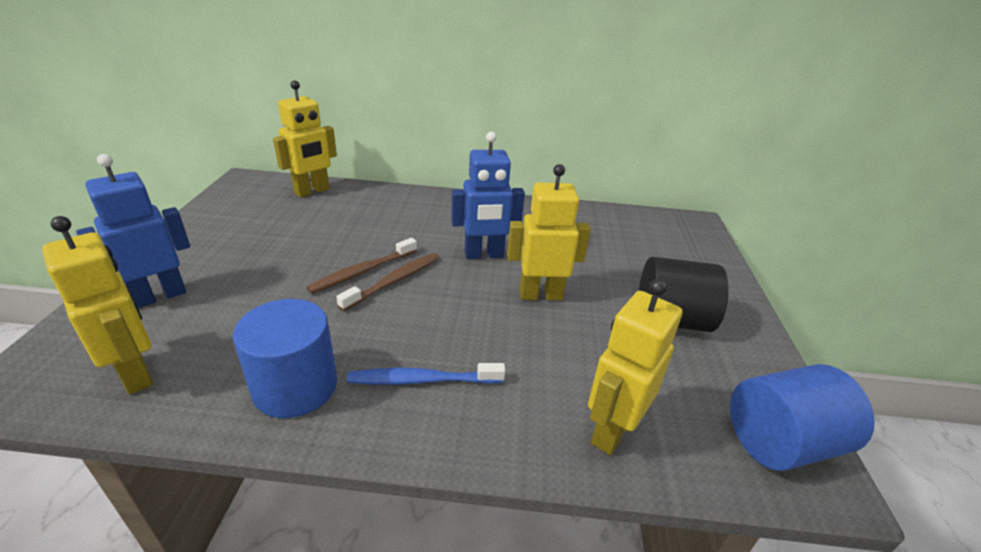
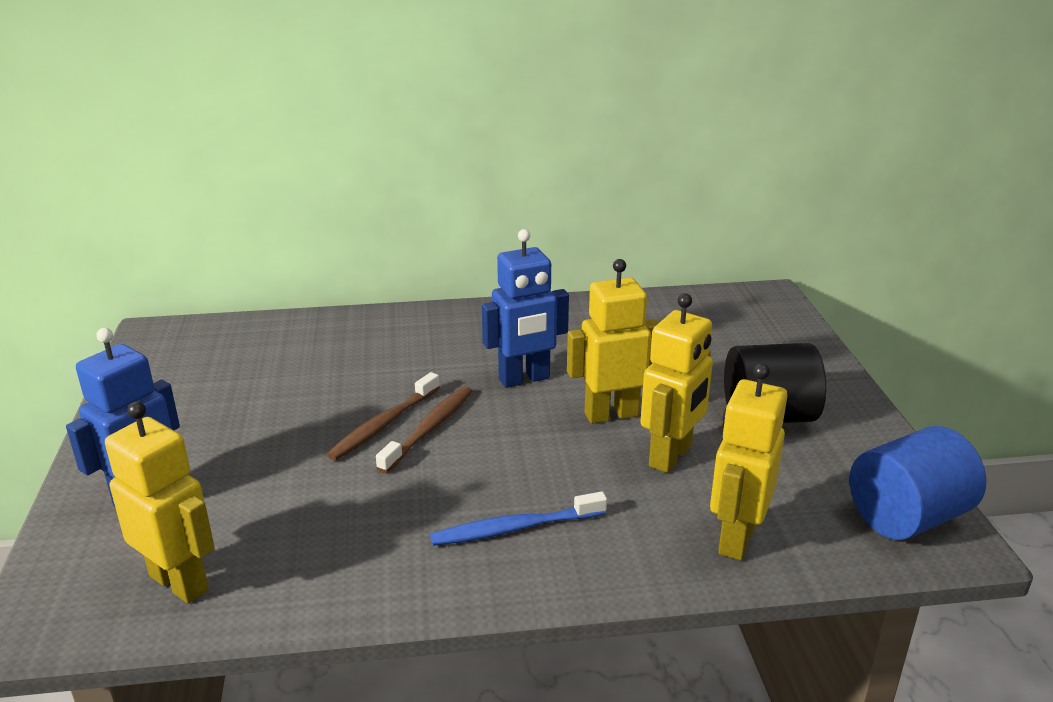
camera: 10 degrees left, 5 degrees down
blue cylinder [233,299,337,418] -> none
yellow robot [273,80,337,198] -> yellow robot moved to [640,293,713,473]

